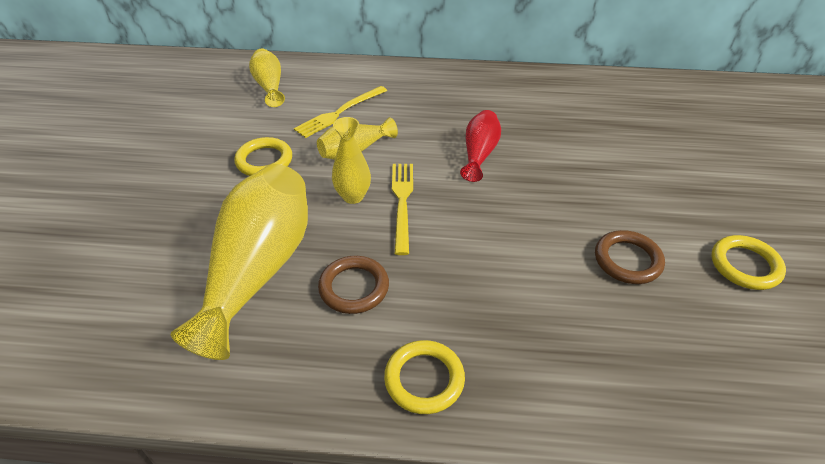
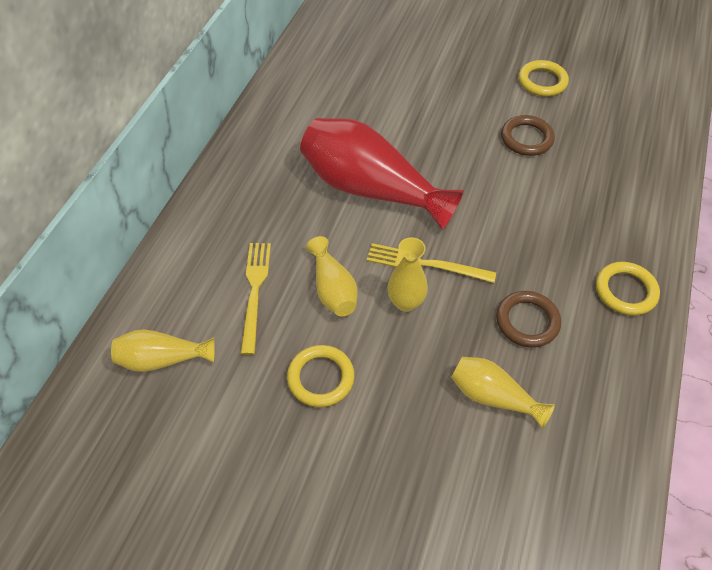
camera: 75 degrees left, 10 degrees up
yellow vase [171,164,308,360] -> yellow vase [451,357,555,428], size x0.51
yellow fork [294,86,387,138] -> yellow fork turned 150 degrees counterclockwise [240,243,271,355]
red vase [460,110,501,182] -> red vase [300,118,464,230], size x1.96

